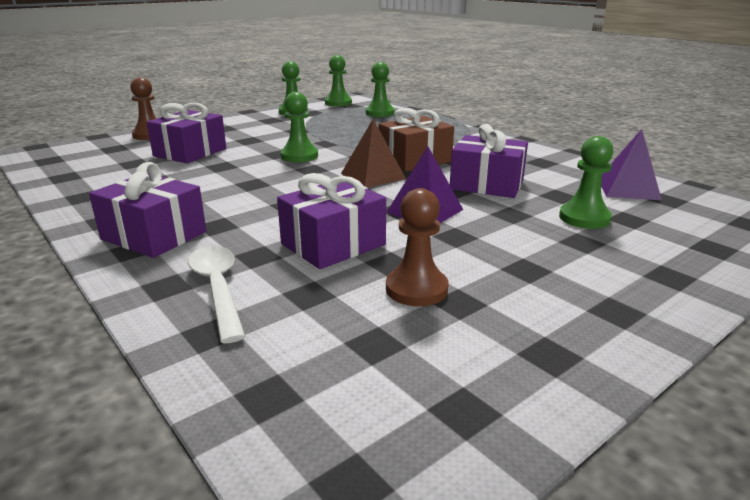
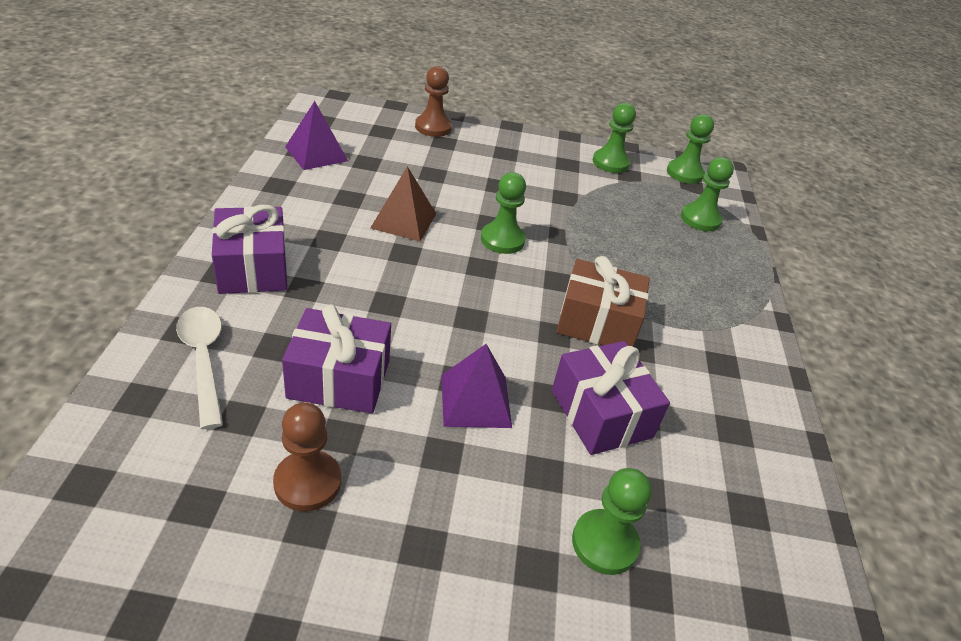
camera: 40 degrees right, 15 degrees up
purple gift [146,103,226,163] -> none
white spoon [188,245,246,343] -> white spoon turned 45 degrees counterclockwise [176,307,223,429]
brown pyramid [341,119,406,187] -> brown pyramid moved to [370,166,436,241]
purple pyramid [601,129,662,200] -> purple pyramid moved to [285,101,348,170]

